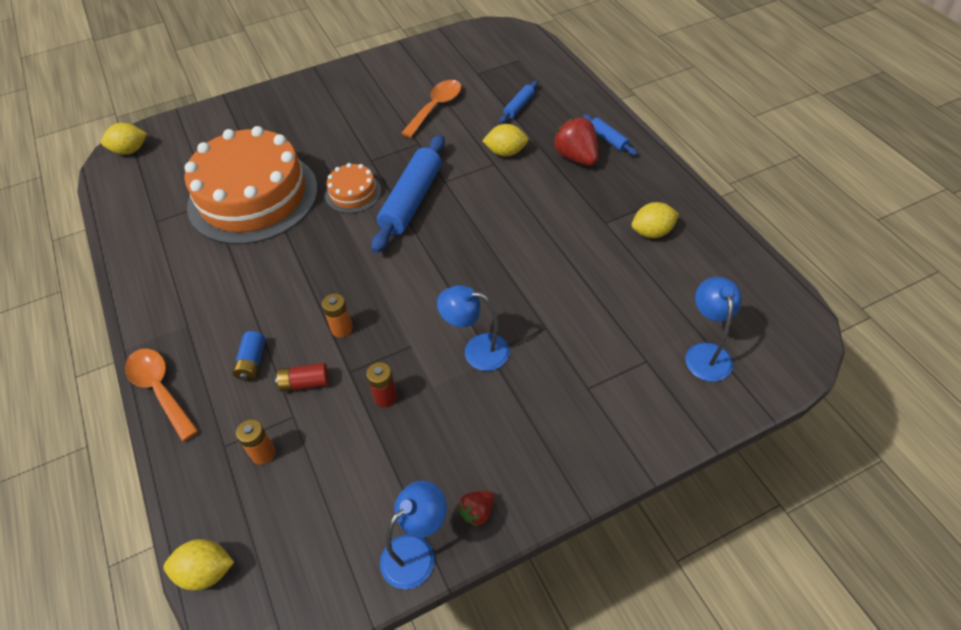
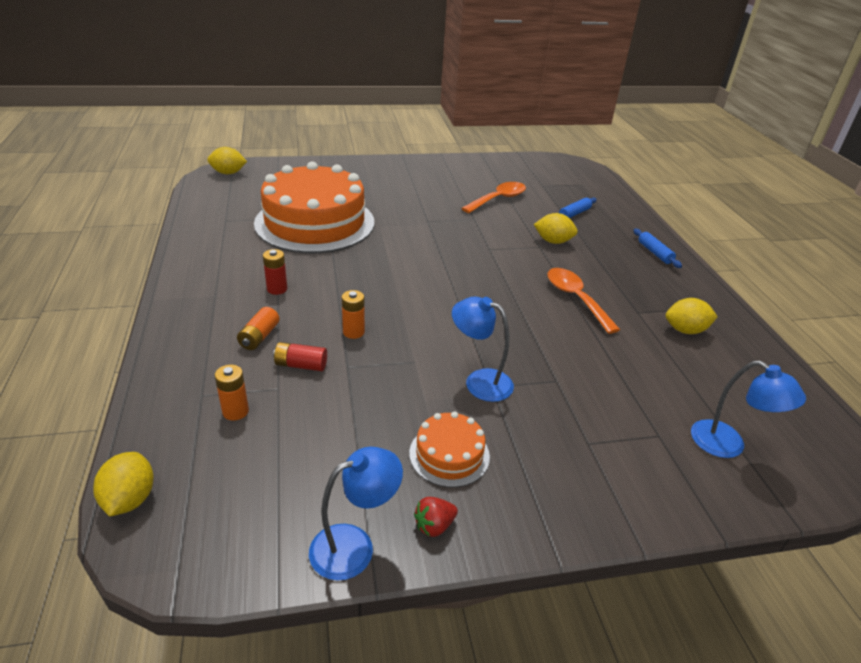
camera: 10 degrees right, 15 degrees down
orange spoon [125,349,198,442] -> orange spoon moved to [547,268,620,334]
yellow lemon [164,539,234,590] -> yellow lemon turned 75 degrees clockwise [93,452,154,517]
blue battery [232,331,266,381] -> orange battery [237,307,279,350]
orange cake [325,163,381,213] -> orange cake moved to [409,411,490,487]
red battery [366,362,397,407] -> red battery moved to [263,249,287,295]
blue rolling pin [371,135,445,253] -> none
red strawberry [554,118,598,166] -> none
blue lamp [685,277,742,382] -> blue lamp turned 120 degrees clockwise [691,361,806,458]

